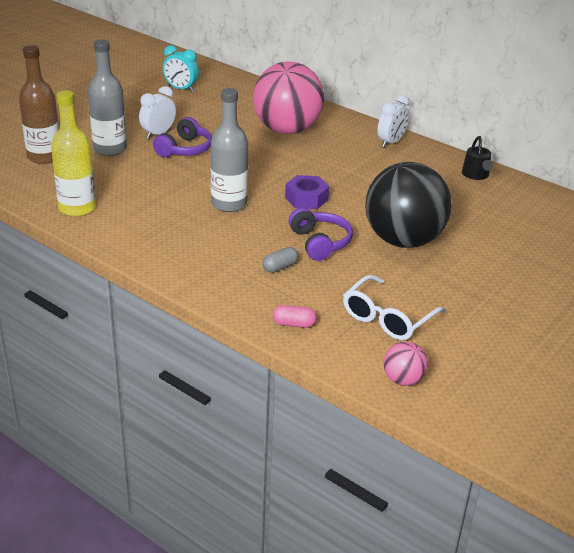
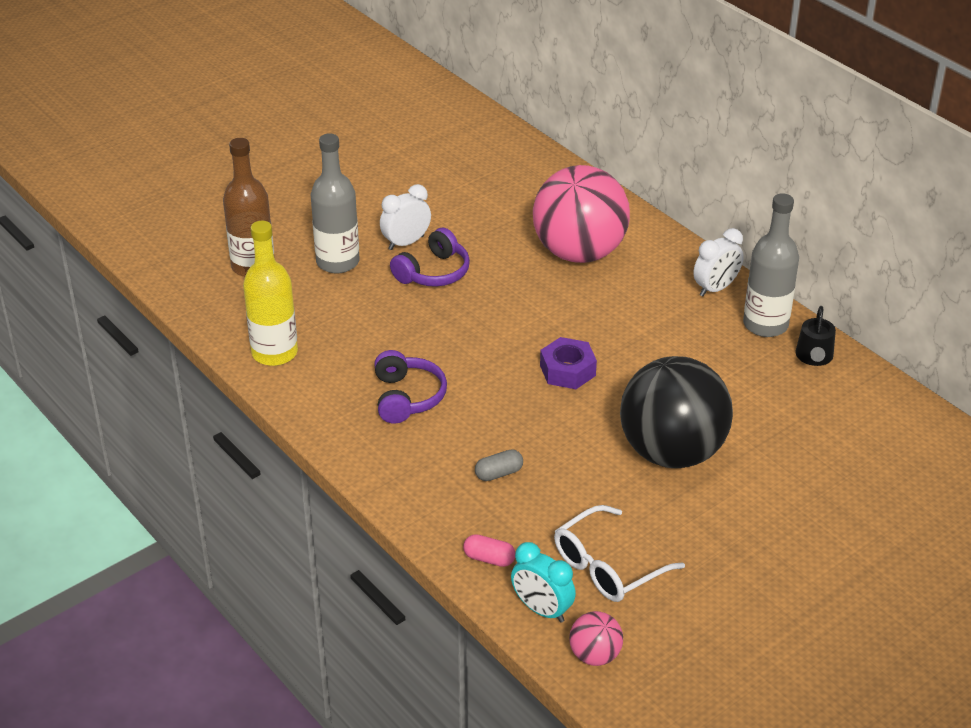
camera: 15 degrees right, 5 degrees up
turquoise clock [163,45,199,92] -> turquoise clock moved to [511,542,576,623]
grey bottle [211,88,248,212] -> grey bottle moved to [743,193,799,337]
purple headphones [289,208,353,261] -> purple headphones moved to [374,350,447,424]

